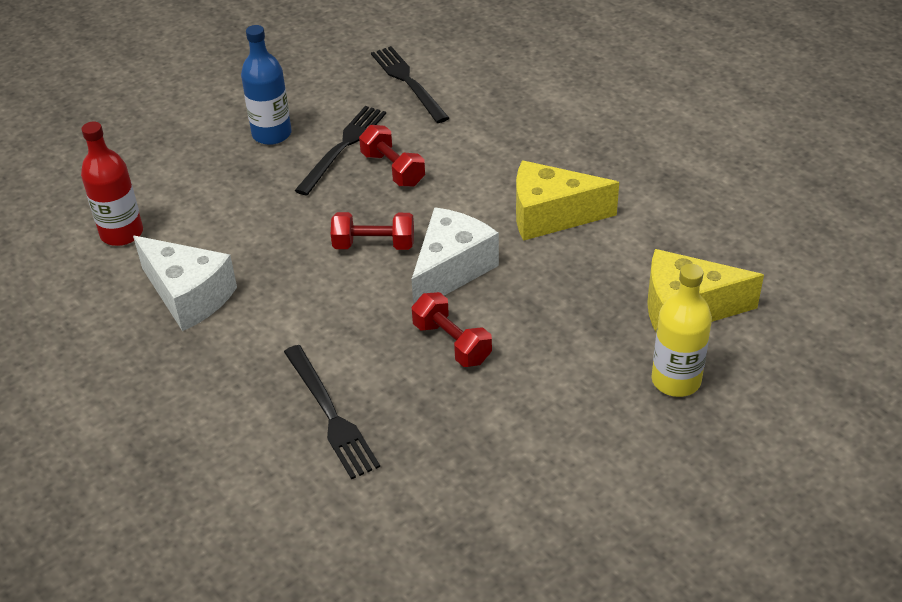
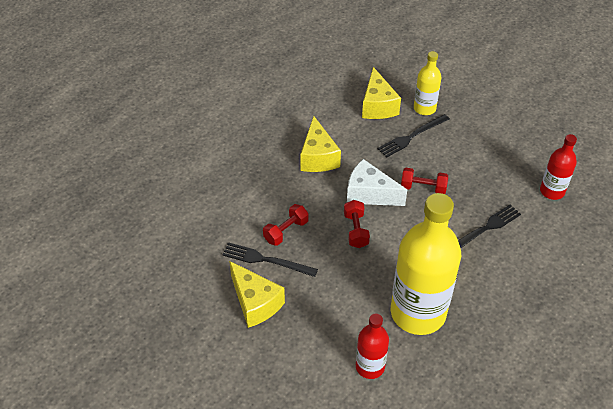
camera: 100 degrees left, 5 degrees up
white cheese [133,236,237,331] -> yellow bottle [391,193,461,335]
blue bottle [241,25,292,145] -> yellow cheese [229,261,285,328]
black fork [371,46,449,123] -> black fork moved to [378,114,450,157]
red dumbbell [412,292,492,367] -> red dumbbell turned 60 degrees clockwise [401,168,448,194]
none -> red bottle [540,134,577,200]

